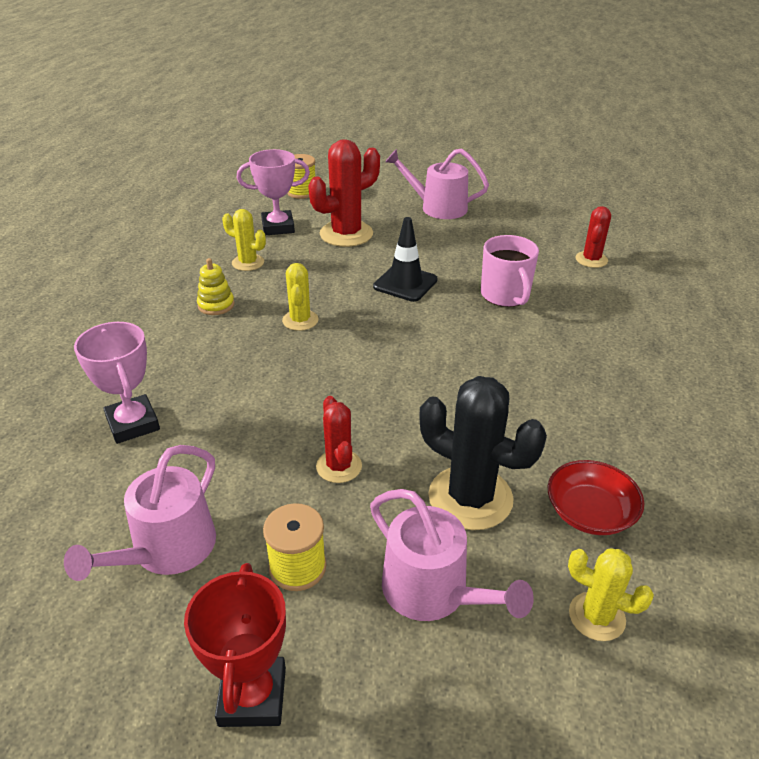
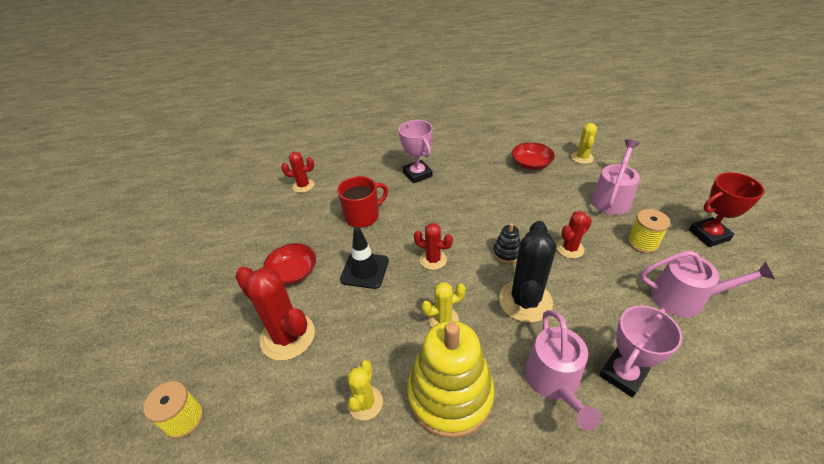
camera: 105 degrees left, 5 degrees up
yellow stacking toy [197,258,235,315] -> yellow stacking toy [407,321,494,438], size x2.34
pink trophy [237,149,310,235] -> pink trophy moved to [398,120,433,184]
pink watering can [385,148,489,219] -> pink watering can moved to [525,310,602,430]
black cactus [419,376,547,530] -> black cactus moved to [499,221,556,323]
pink mug [481,235,539,307] -> red mug [337,176,388,228]
none -> red bowl [263,243,316,285]
none -> red cactus [414,223,453,270]
none -> black stacking toy [493,223,520,263]

